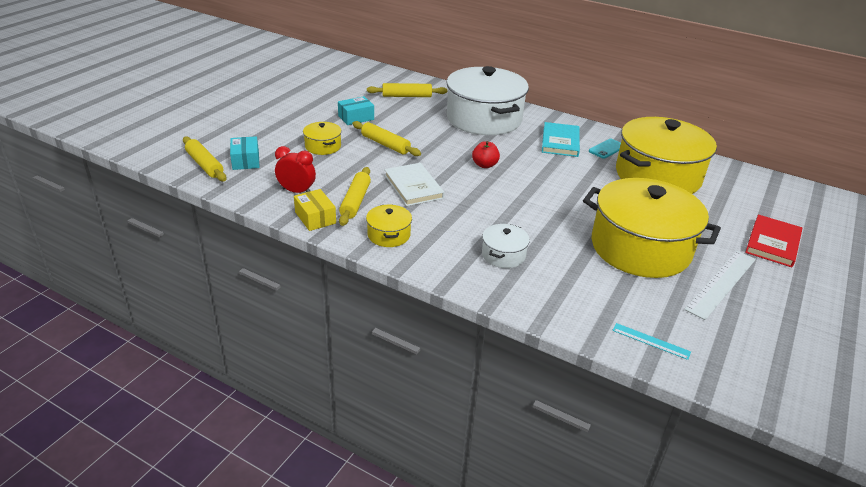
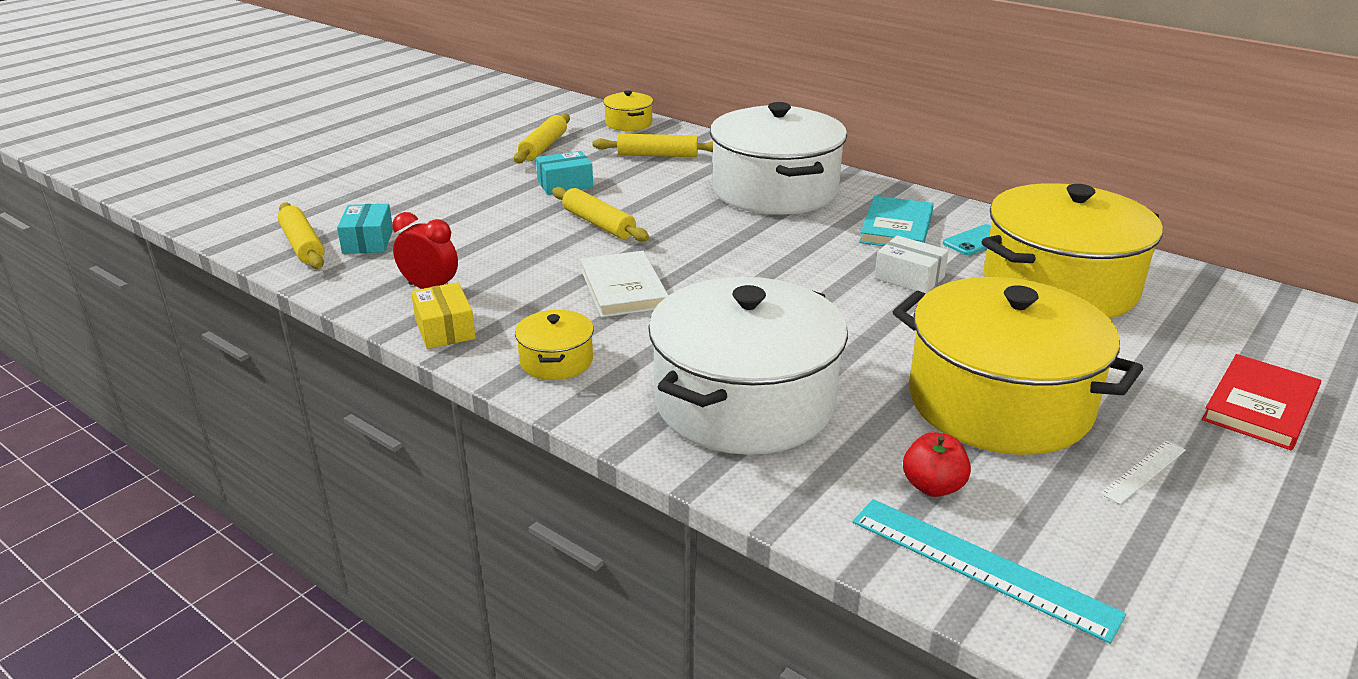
camera: 10 degrees right, 5 degrees down
yellow pot [303,122,341,155] -> yellow pot moved to [603,90,653,131]
yellow rolling pin [339,167,371,226] -> yellow rolling pin moved to [514,113,570,163]
red apple [472,141,500,168] -> red apple moved to [903,432,971,497]
white pot [482,224,530,268] -> white pot [648,277,848,455], size x2.32
turquoise ruler [612,323,691,360] -> turquoise ruler [853,499,1126,644], size x1.87
white ruler [684,251,756,320] -> white ruler [1100,440,1186,504], size x0.54
none -> white box [874,235,949,293]

